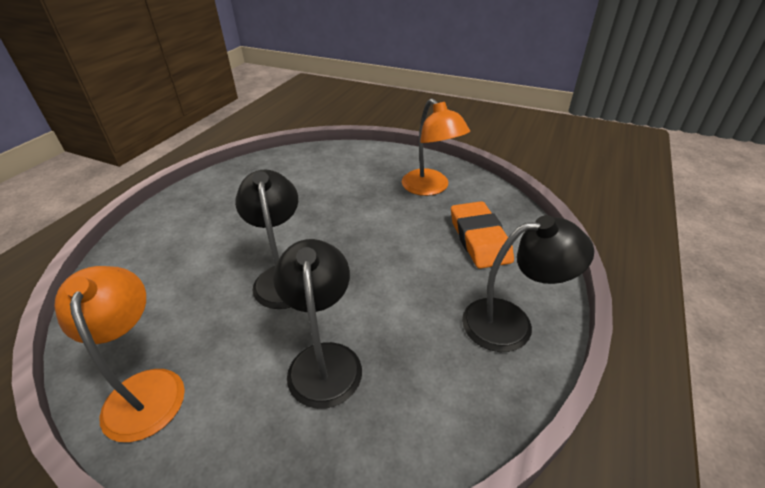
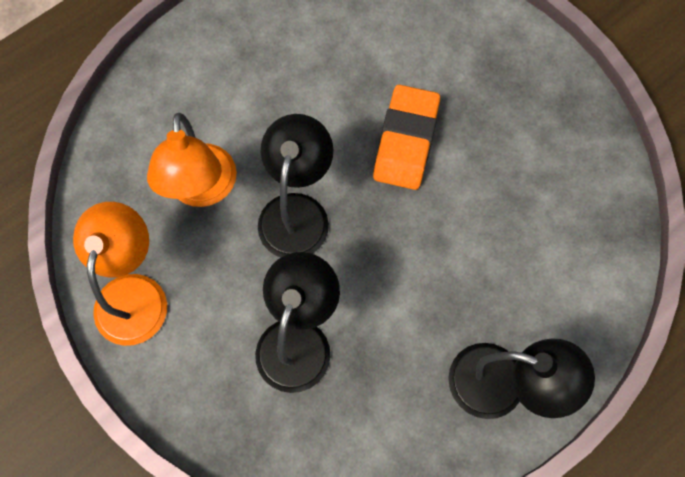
camera: 25 degrees right, 30 degrees up
orange lamp [402,98,470,196] -> orange lamp moved to [147,113,237,207]
orange eraser [451,201,514,269] -> orange eraser moved to [373,85,440,190]

